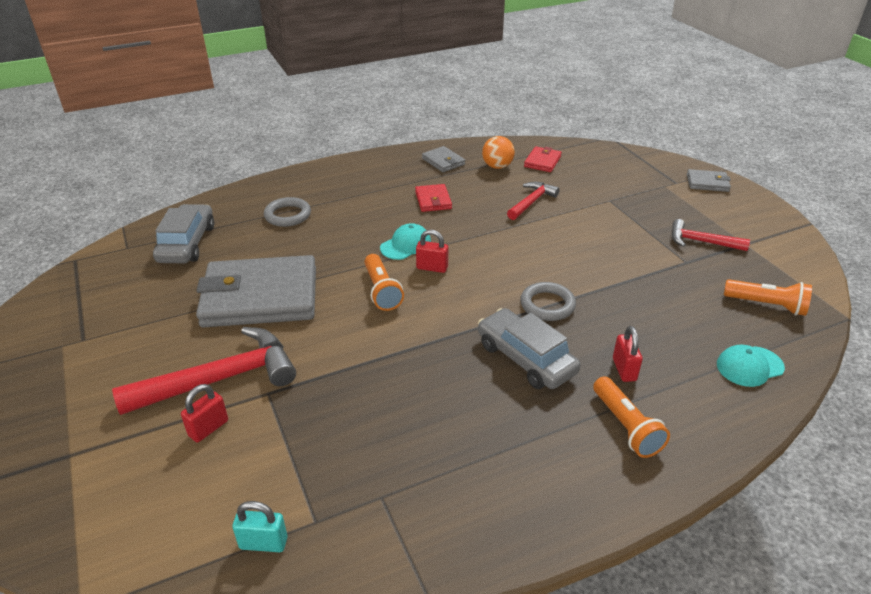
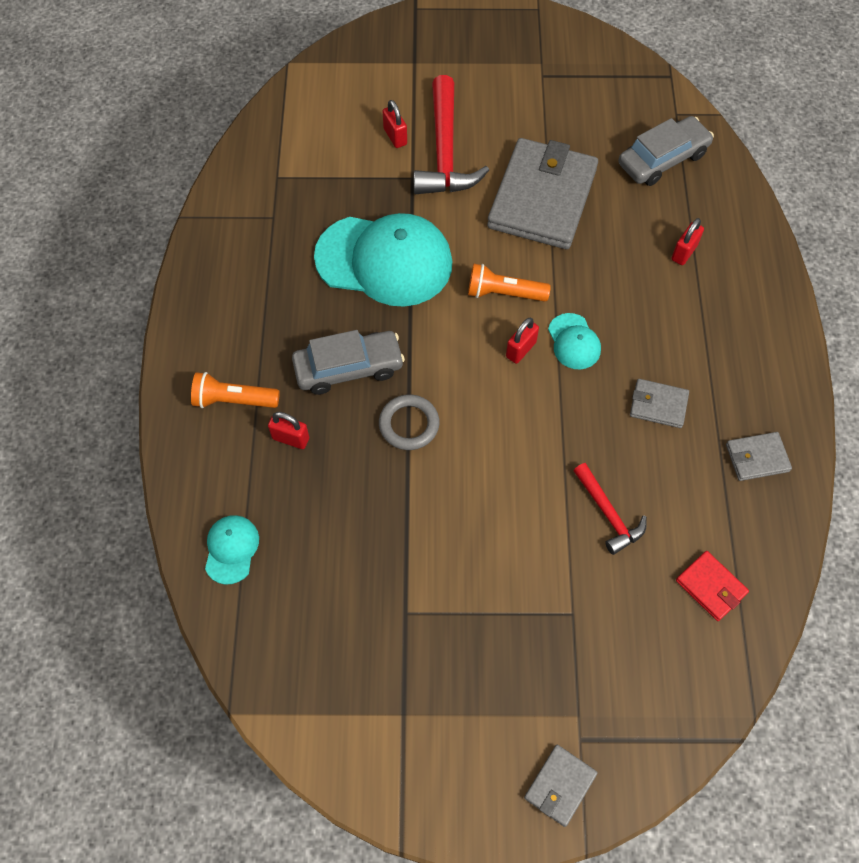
camera: 115 degrees right, 25 degrees up
grey car [153,204,214,263] -> grey car turned 60 degrees counterclockwise [618,116,714,186]
turquoise padlock [232,501,287,552] -> none
grey ring [264,197,311,227] -> red padlock [672,218,704,265]
red wallet [415,184,452,212] -> grey wallet [630,379,689,428]
orange ball [482,136,515,169] -> none
red hammer [671,219,750,251] -> none
orange flashlight [724,280,812,316] -> none
none -> turquoise cap [314,213,452,307]

